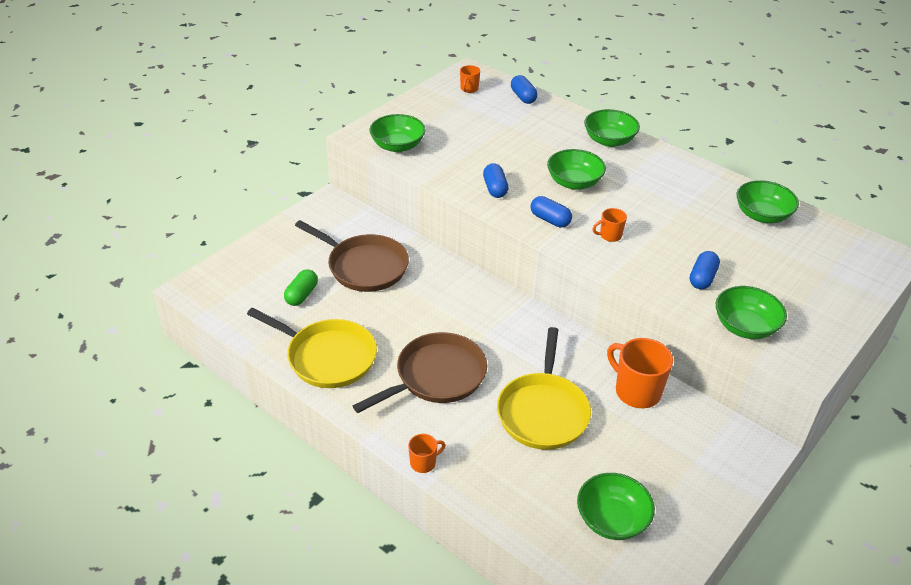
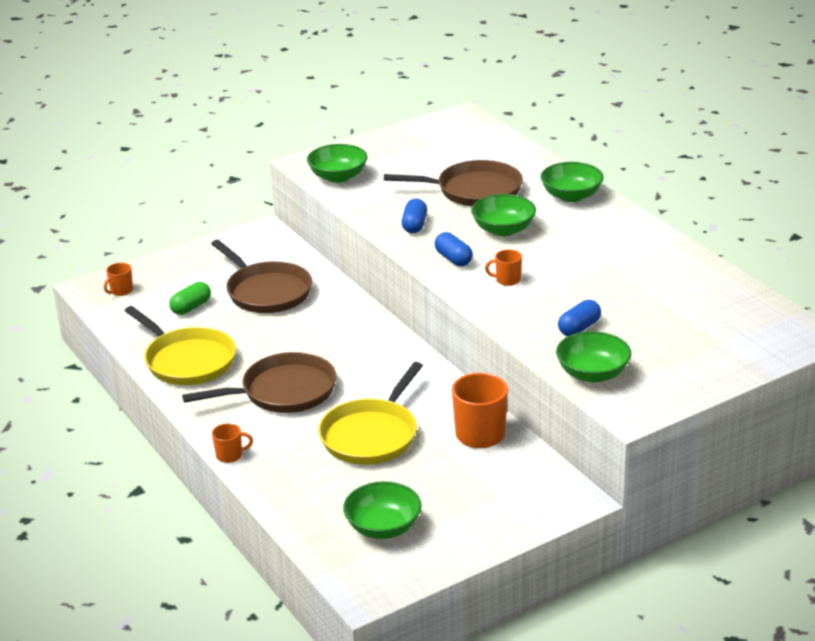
camera: 20 degrees right, 10 degrees down
orange mug [460,65,480,93] -> orange mug moved to [104,263,133,296]
blue capsule [511,75,538,104] -> none
green bowl [737,180,799,223] -> none
none -> brown pan [384,160,523,206]

